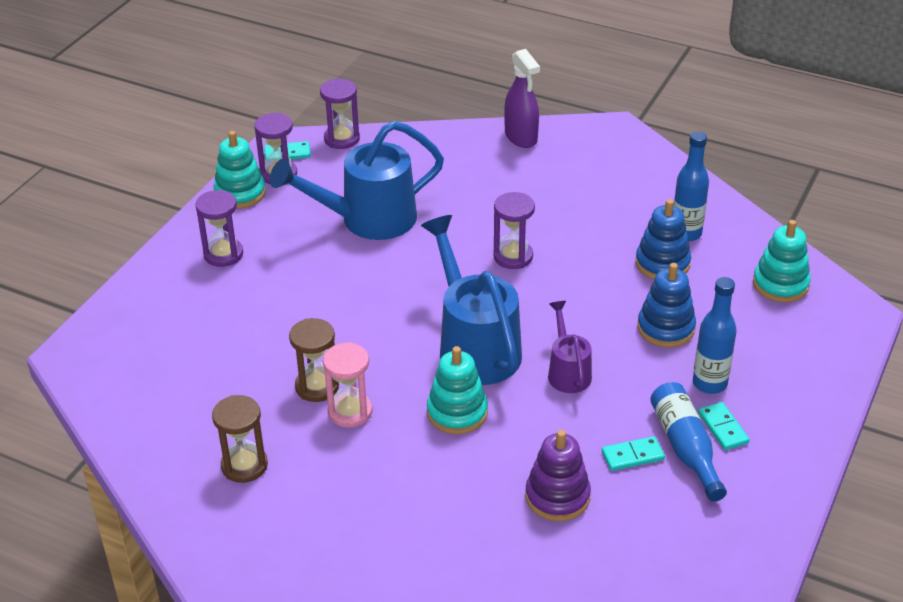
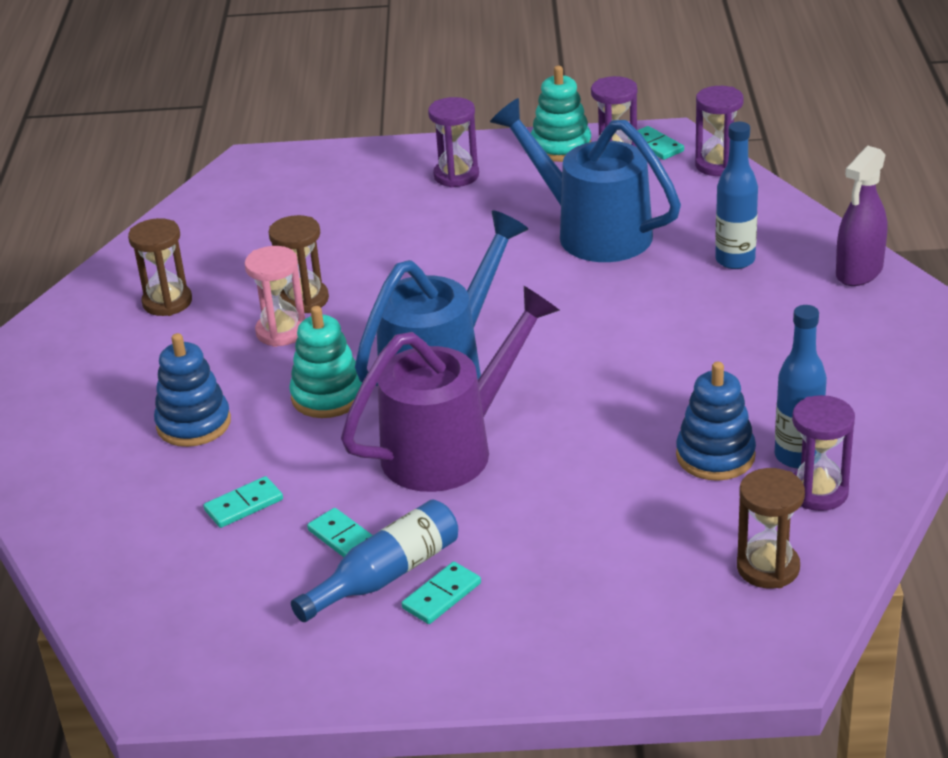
camera: 65 degrees right, 5 degrees down
purple hourglass [493,192,535,269] -> purple hourglass moved to [792,395,855,511]
purple stacking toy [526,430,591,521] -> turquoise domino [203,476,283,528]
purple watering can [548,301,592,393] -> purple watering can [341,286,560,492], size x1.91
blue stacking toy [638,263,696,348] -> blue stacking toy moved to [154,333,231,447]
blue bottle [693,277,737,394] -> blue bottle moved to [715,122,758,269]
turquoise stacking toy [753,220,811,302] -> brown hourglass [737,468,805,589]

